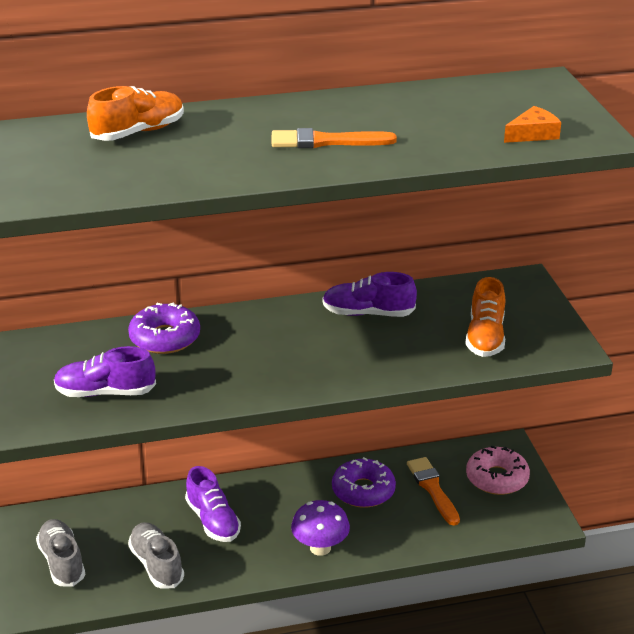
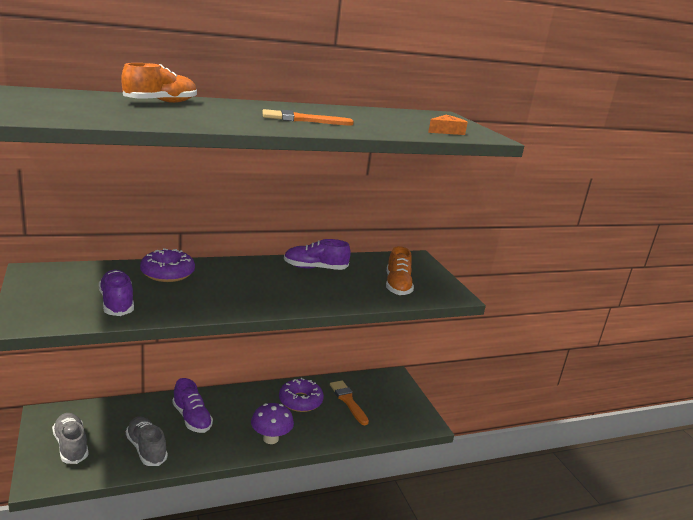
camera: 10 degrees left, 10 degrees down
purple shoe [54,346,156,397] -> purple shoe turned 75 degrees clockwise [99,270,134,316]
pink donut [466,445,530,495] -> none

